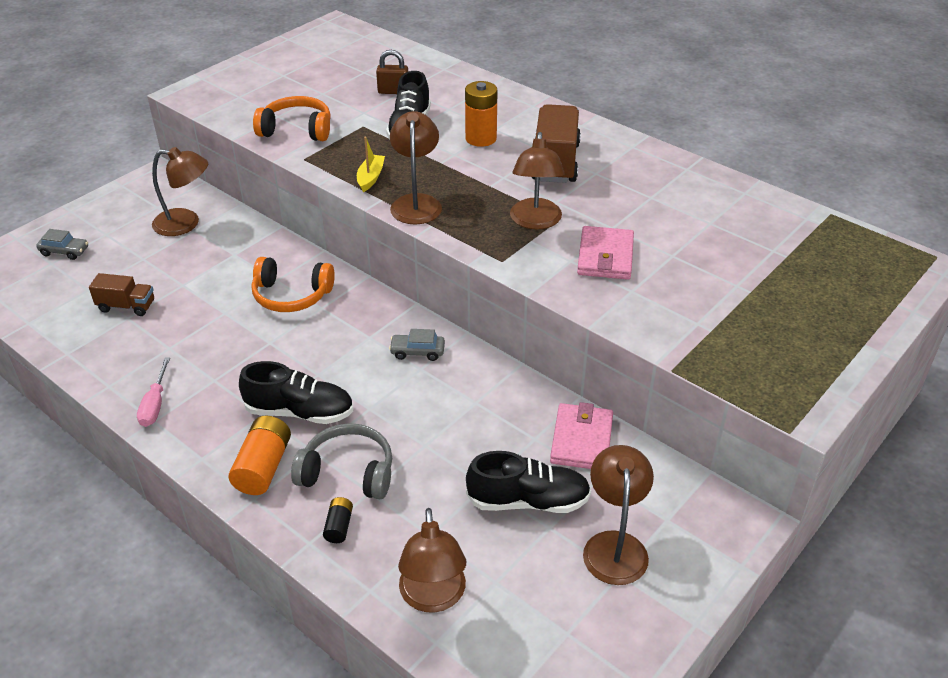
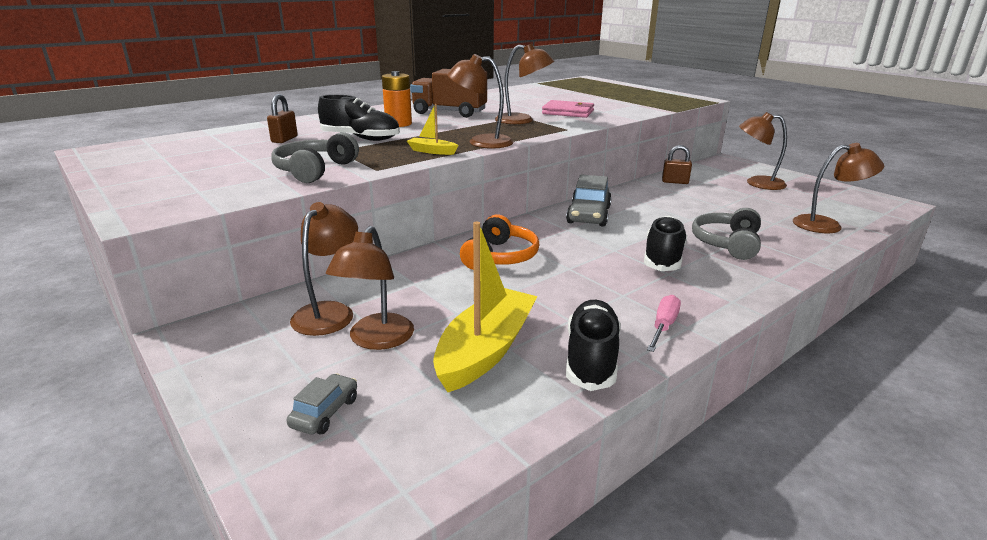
camera: 80 degrees left, 15 degrees down
brown truck [89,273,154,316] -> yellow boat [433,222,537,392]
pink screwdriver [137,358,170,427] -> pink screwdriver turned 75 degrees counterclockwise [647,295,681,352]
orange battery [228,416,291,495] -> none
orange headphones [253,96,331,141] -> grey headphones [271,132,359,183]
black battery [323,497,353,543] -> none
grey car [389,329,445,361] -> grey car [566,174,612,227], size x1.84
black shoe [466,451,591,513] -> black shoe moved to [566,300,620,391]
pink wallet [550,402,613,469] -> brown padlock [662,145,692,184]
none -> brown lamp [326,226,414,350]

